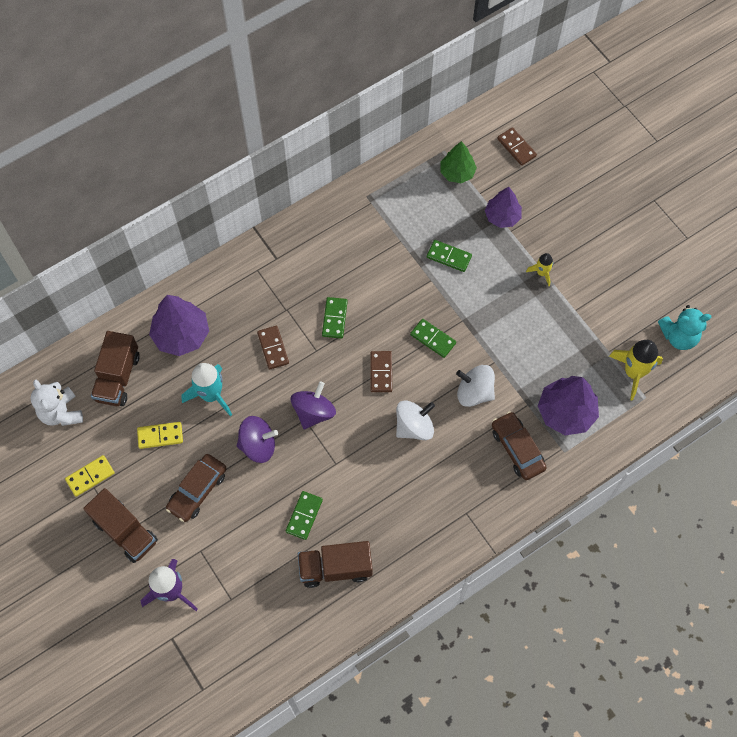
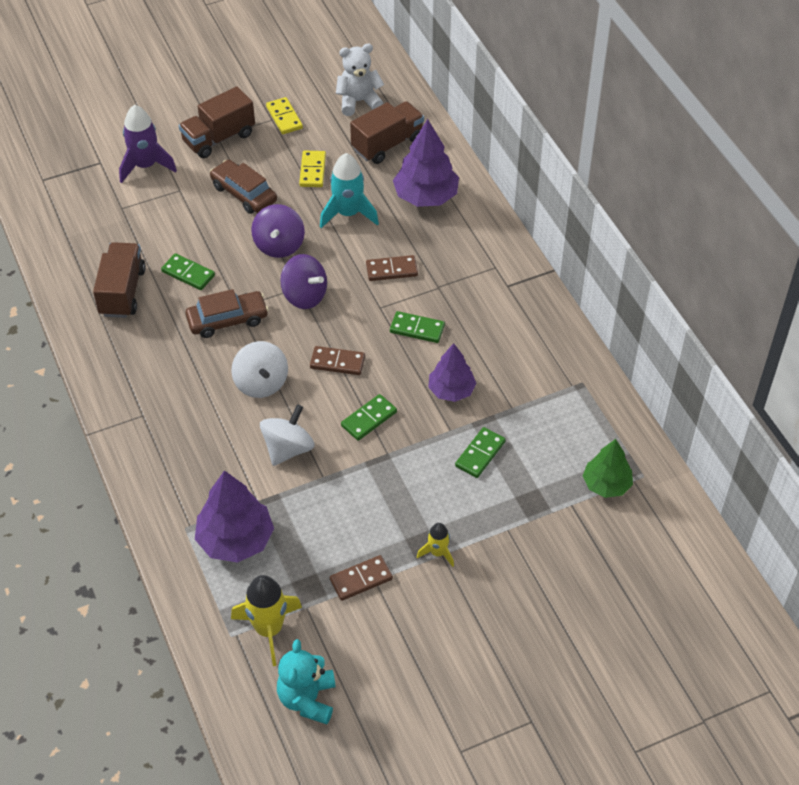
camera: 100 degrees right, 15 degrees down
brown truck [91,331,140,406] -> brown truck turned 120 degrees clockwise [350,101,424,164]
purple tree [485,187,522,228] -> purple tree moved to [428,343,477,402]
brown car [492,411,547,480] -> brown car moved to [185,289,269,338]
brown domino [497,127,537,166] -> brown domino moved to [330,555,393,601]

